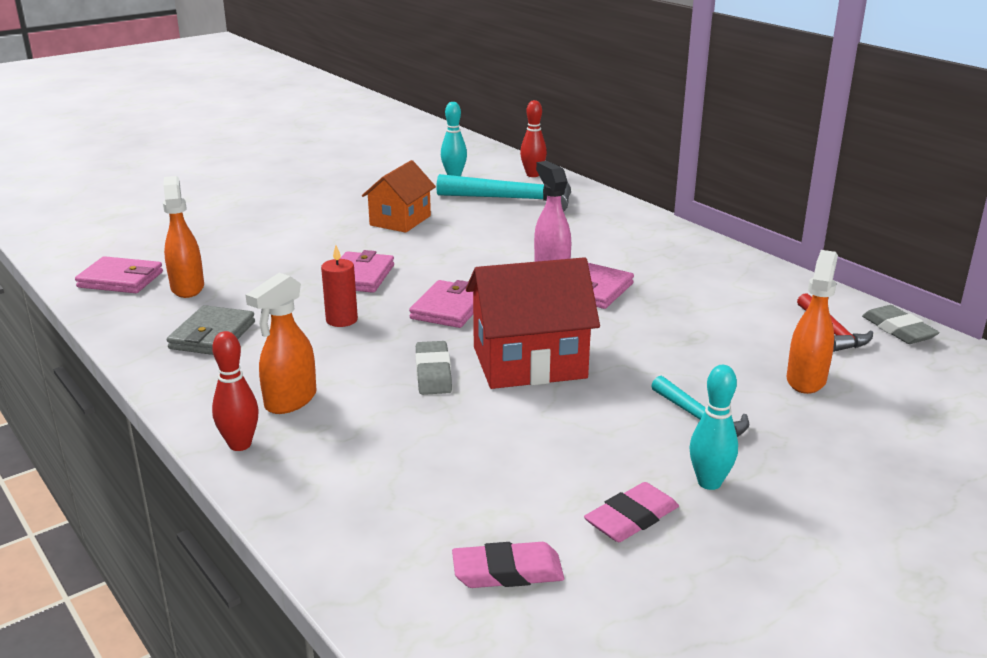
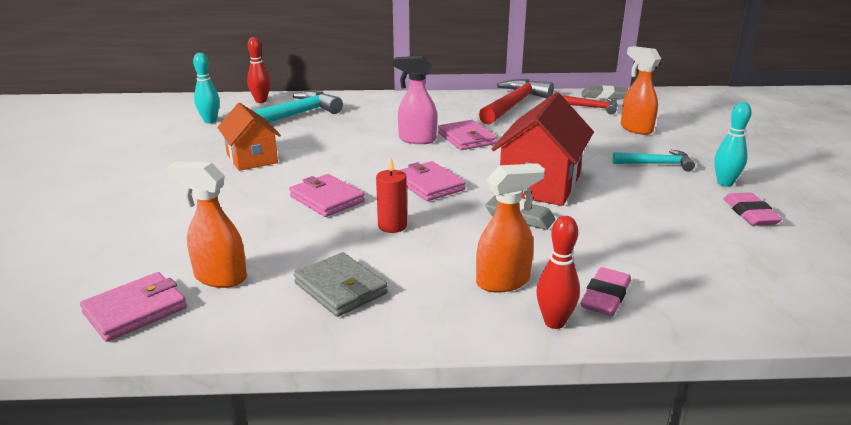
camera: 55 degrees left, 0 degrees up
orange spray bottle [246,273,316,414] -> orange spray bottle turned 90 degrees counterclockwise [476,163,545,293]
pink eraser [452,542,564,588] -> pink eraser moved to [580,267,631,316]
none -> red hammer [479,79,554,125]

